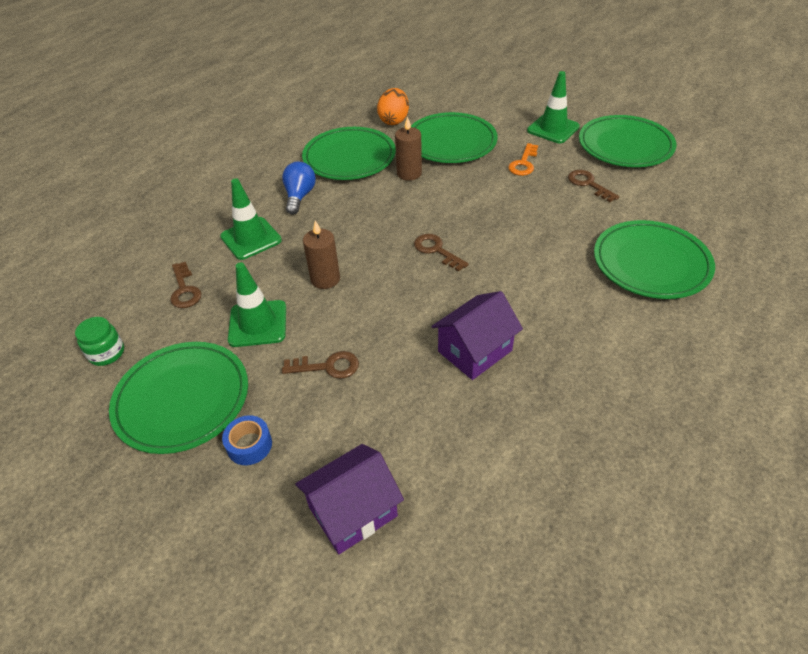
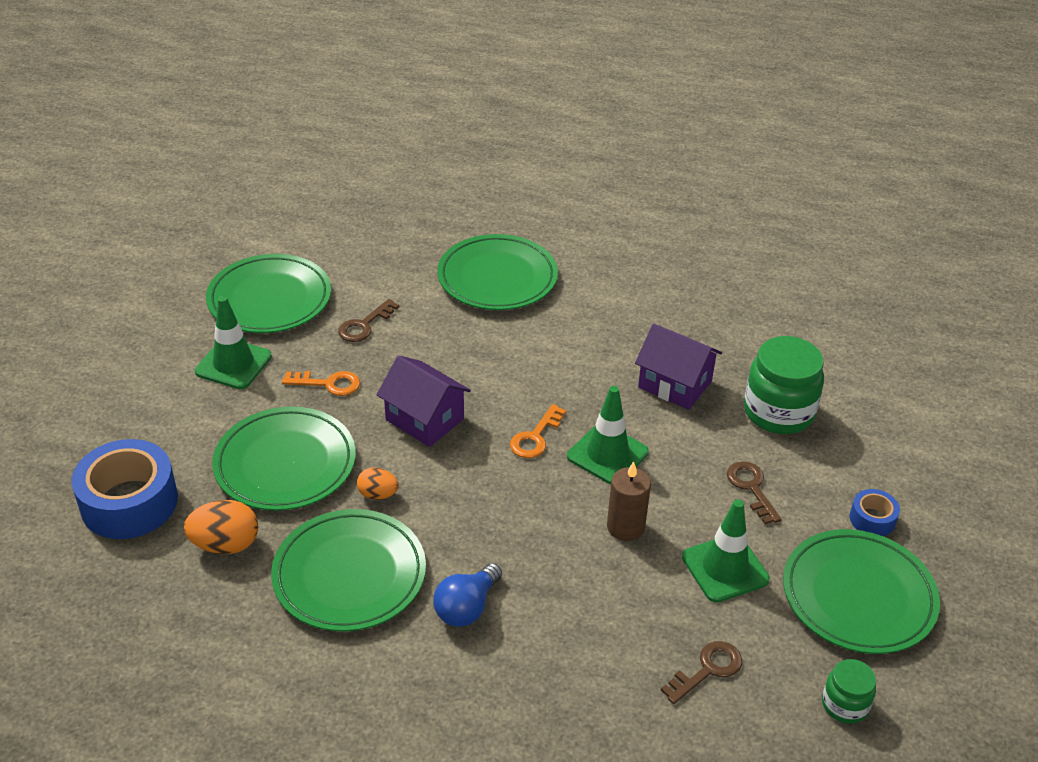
camera: 110 degrees left, 5 degrees down
green traffic cone [220,178,282,260] -> green traffic cone moved to [567,386,649,484]
blue light bulb [282,161,316,215] -> blue light bulb turned 45 degrees counterclockwise [433,563,502,627]
purple house [295,444,404,554] -> purple house moved to [377,356,471,447]
brown candle [395,116,422,181] -> orange egg [357,467,399,500]
brown key [414,234,469,272] -> orange key [510,404,566,458]
none -> blue tape [72,439,178,539]
none -> green jar [744,336,824,434]

